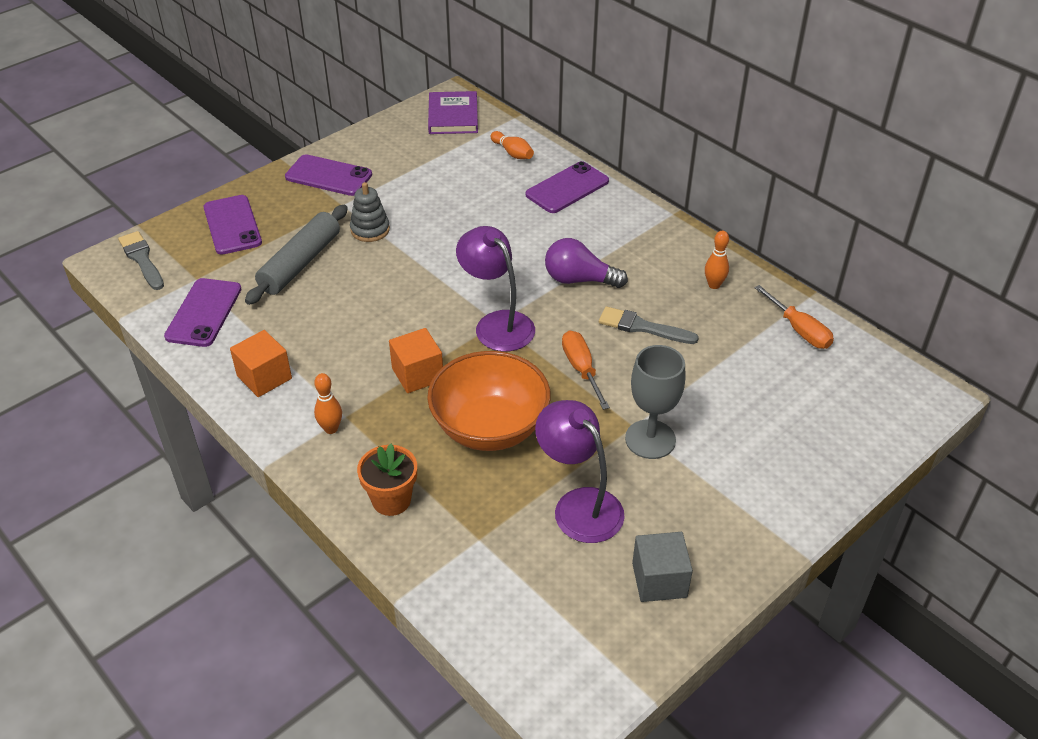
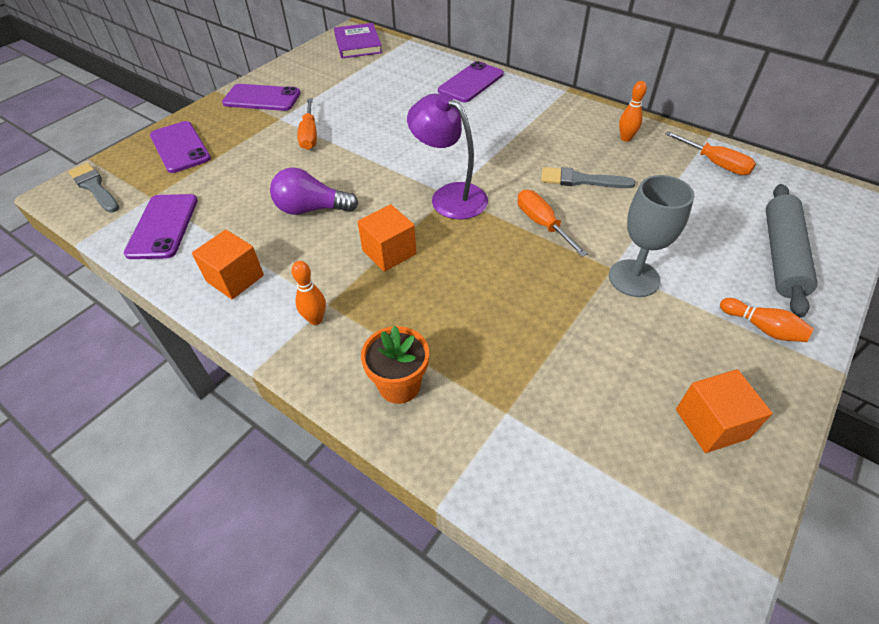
camera: 10 degrees left, 5 degrees up
grey rolling pin [245,205,348,305] -> grey rolling pin moved to [766,184,818,318]
grey stacking toy [350,182,390,242] -> orange screwdriver [297,98,317,150]
orange bowl [427,351,551,451] -> none
orange bowling pin [490,131,534,159] -> orange bowling pin moved to [720,298,814,342]
purple lamp [535,400,625,543] -> none
purple light bulb [545,238,628,288] -> purple light bulb moved to [270,167,358,215]
grey cube [632,532,693,602] -> orange cube [676,369,772,453]

